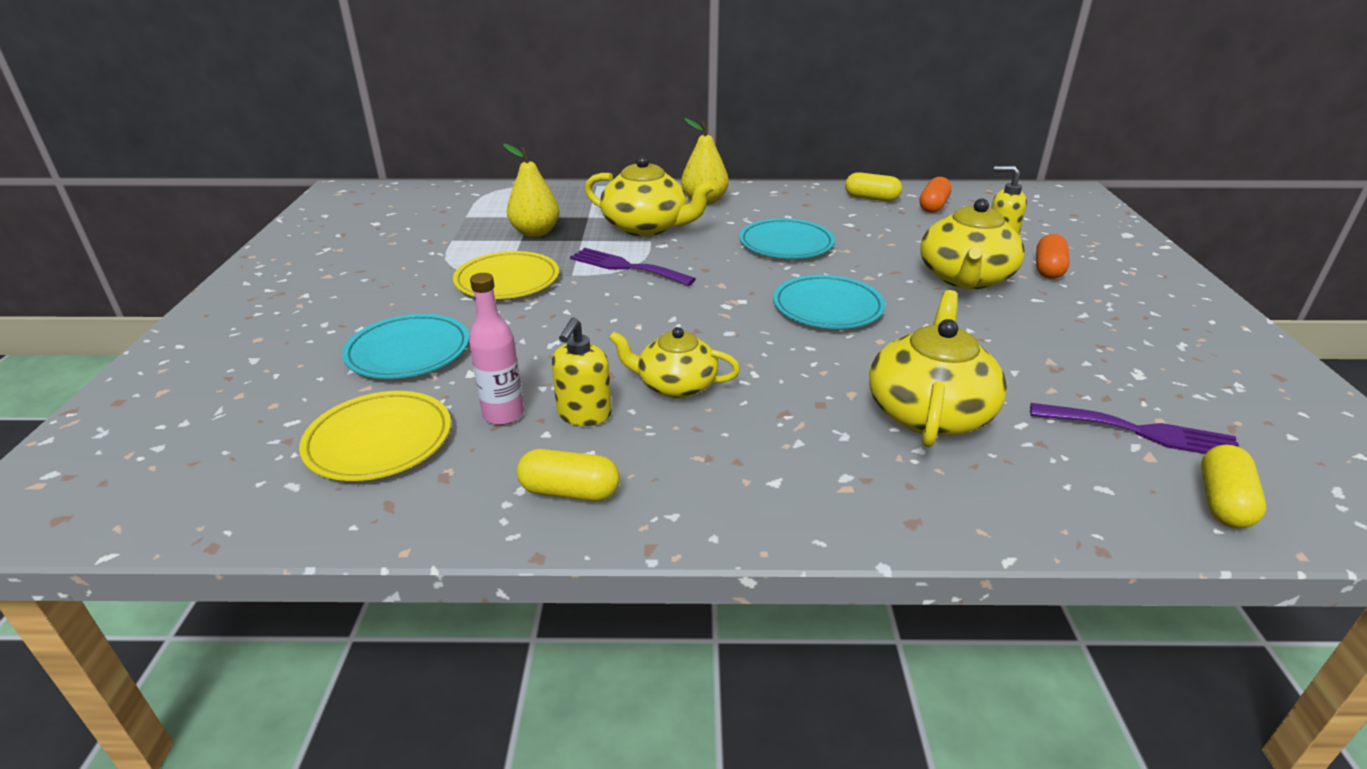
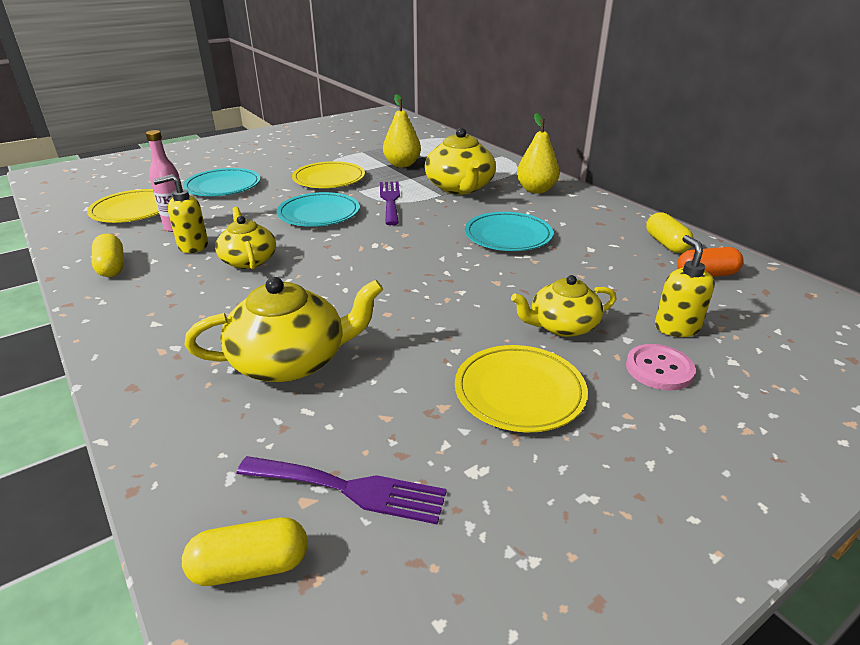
camera: 55 degrees right, 0 degrees up
turquoise plate [773,275,885,329] -> turquoise plate moved to [277,192,360,227]
yellow teapot [920,198,1025,289] -> yellow teapot [511,275,617,337], size x0.65
purple fork [1030,403,1239,454] -> purple fork turned 60 degrees counterclockwise [236,456,447,524]
orange capsule [1036,234,1070,279] -> pink button [626,344,696,390]
none -> yellow plate [455,345,588,432]

